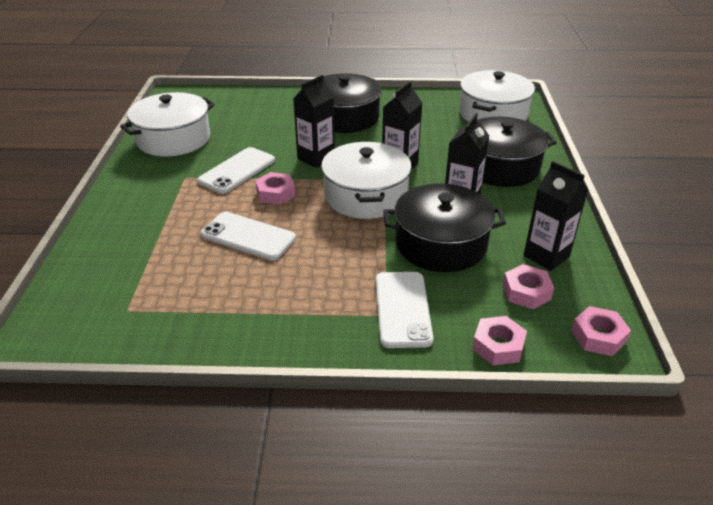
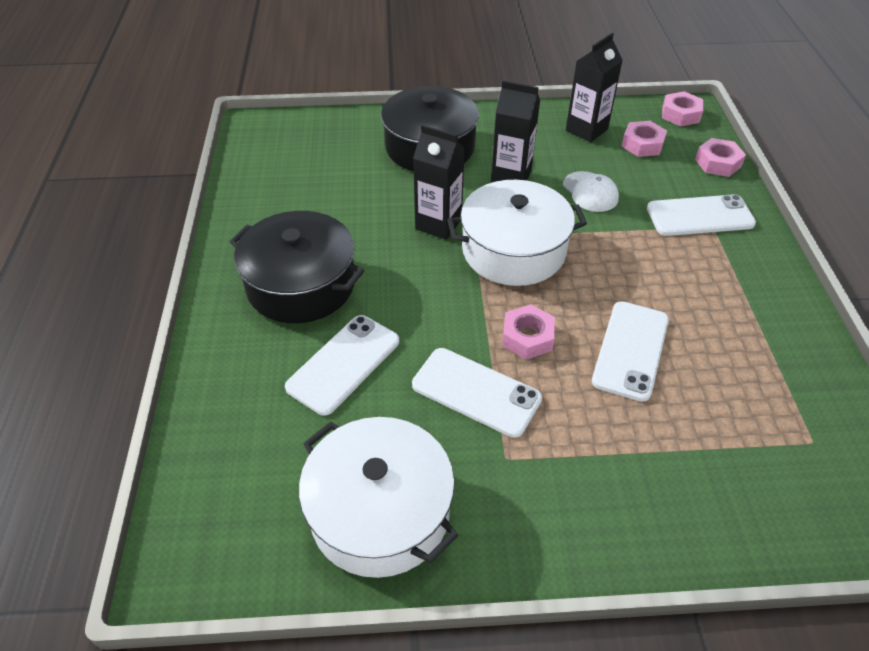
camera: 95 degrees left, 10 degrees up
black carton [293,75,335,168] -> none
black pot [383,183,506,272] -> white cap [563,171,619,212]
white pot [459,70,535,122] -> none
none -> white phone [285,315,399,416]

